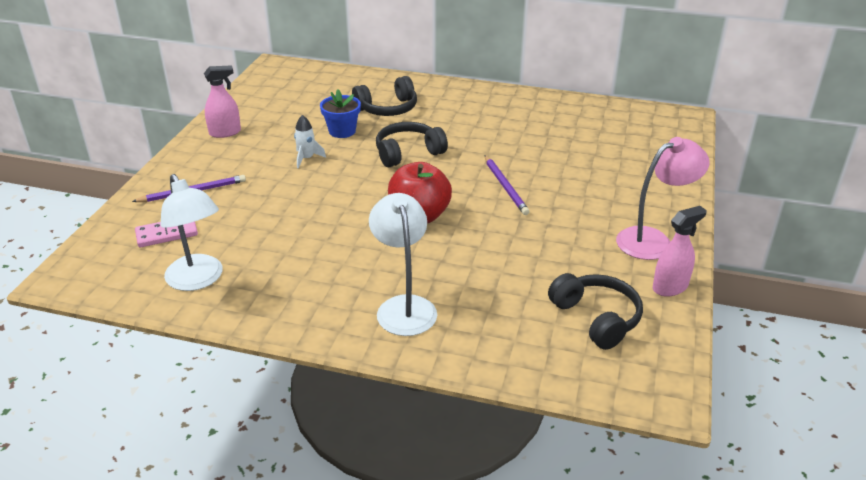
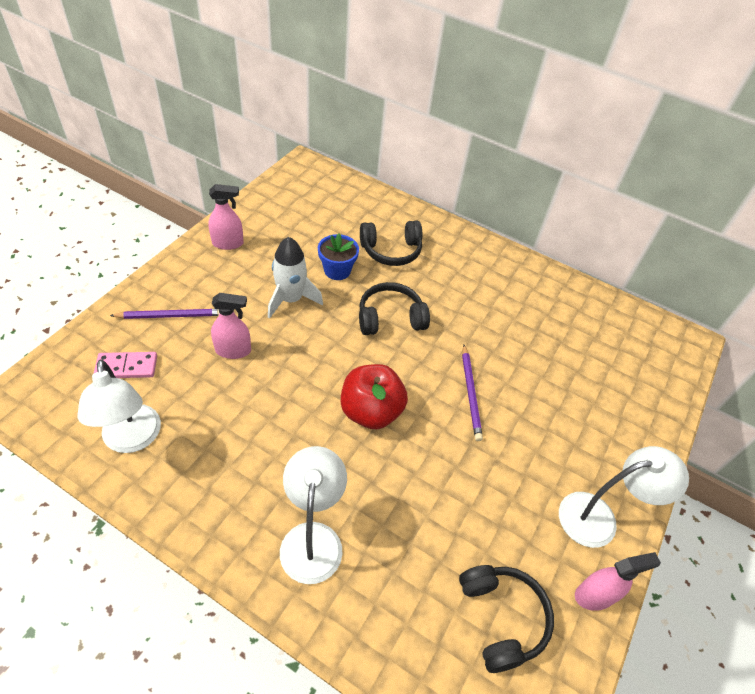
camera: 10 degrees right, 15 degrees up
white rocket [294,115,326,168] -> white rocket [268,237,323,319], size x1.69
pink lamp [616,137,710,260] -> white lamp [559,446,689,548]
none -> pink spray bottle [211,293,251,359]

